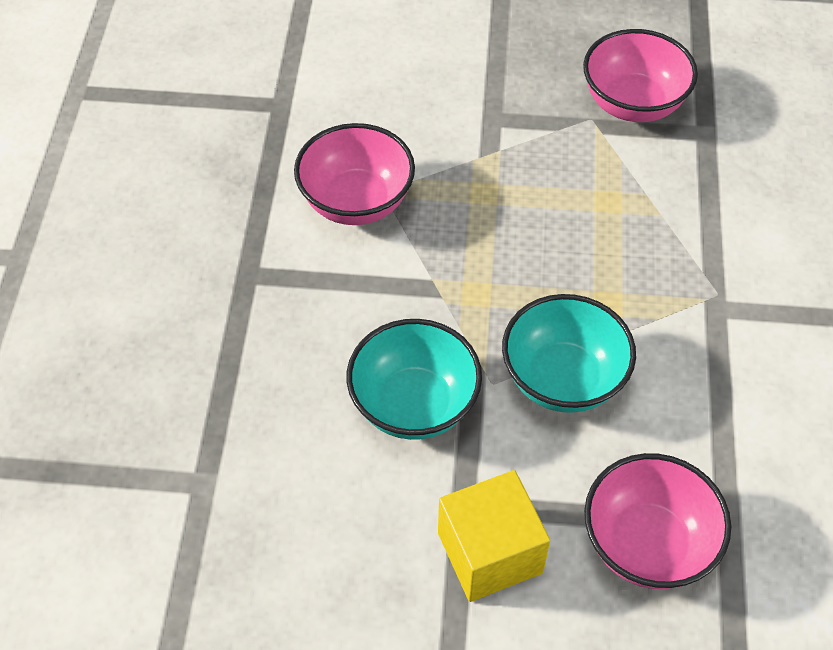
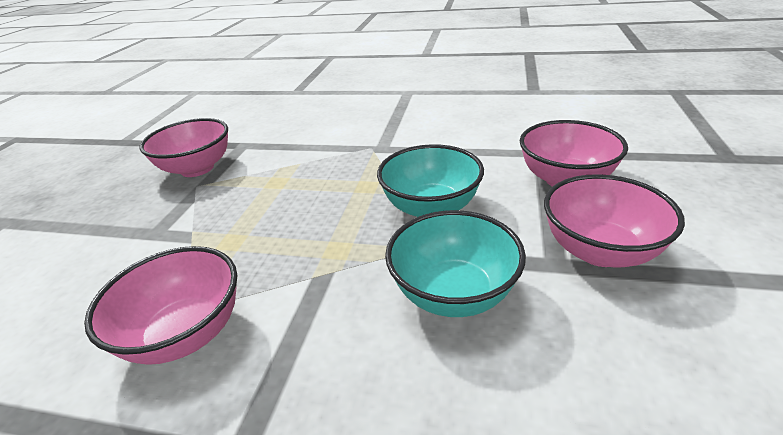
camera: 80 degrees left, 20 degrees down
yellow cube [438,470,550,602] -> pink bowl [544,174,685,267]

